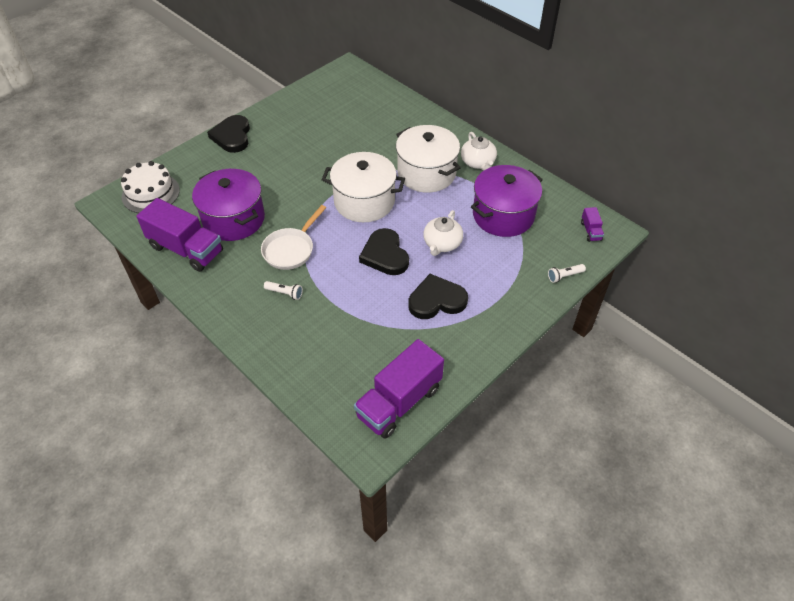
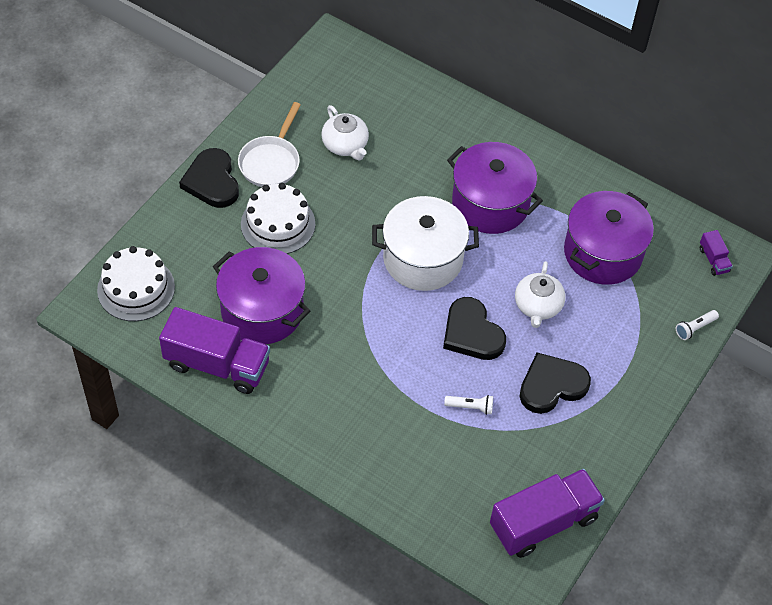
camera: 15 degrees left, 5 degrees up
white pan [261,205,326,270] -> white pan moved to [238,102,301,187]
white flashlight [264,281,303,300] -> white flashlight moved to [444,395,493,415]
purple truck [354,339,444,439] -> purple truck turned 150 degrees counterclockwise [490,469,605,558]
white pot [396,125,461,193] -> purple pot [447,142,543,234]
white teapot [461,132,497,171] -> white teapot moved to [321,105,369,161]
none -> white cake [241,183,315,254]

